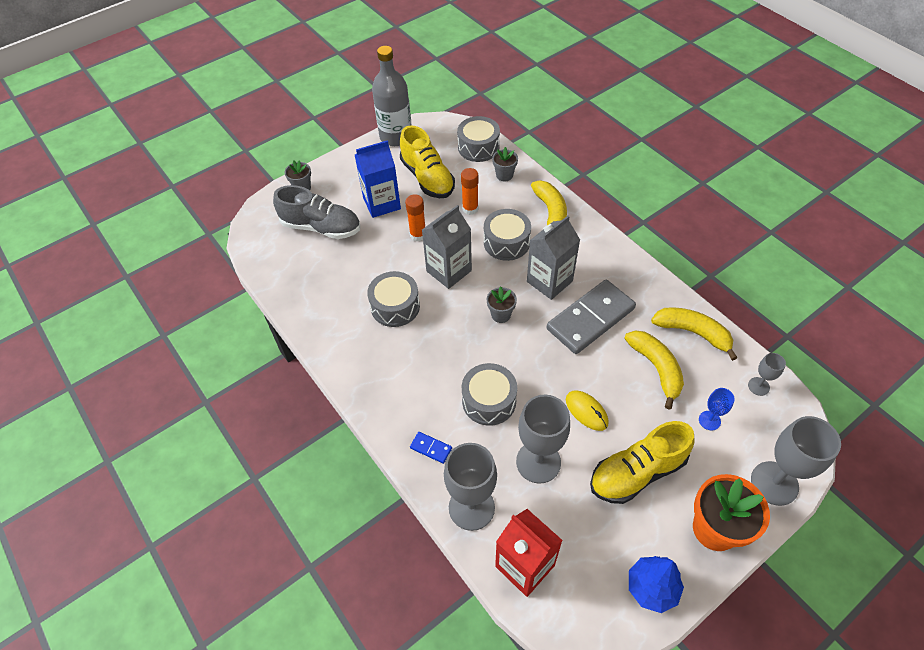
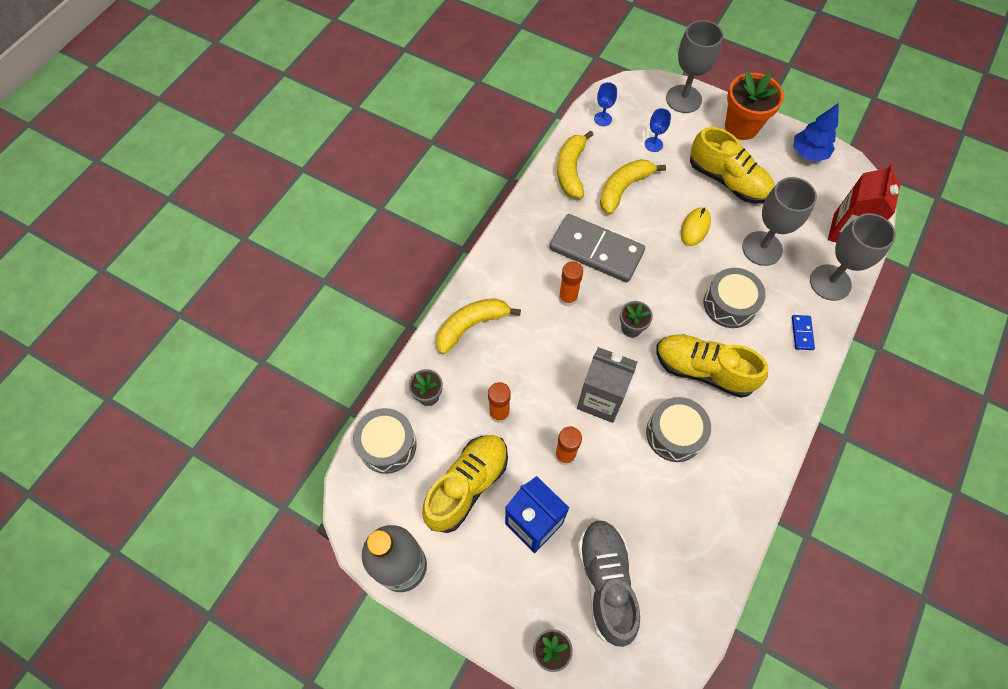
camera: 115 degrees left, 10 degrees up
grey drum [484,209,531,261] -> none
grey carton [527,216,580,300] -> orange glue stick [559,261,583,306]
grey goblet [748,353,786,396] -> blue goblet [594,82,617,126]
none -> yellow shoe [657,334,768,398]

